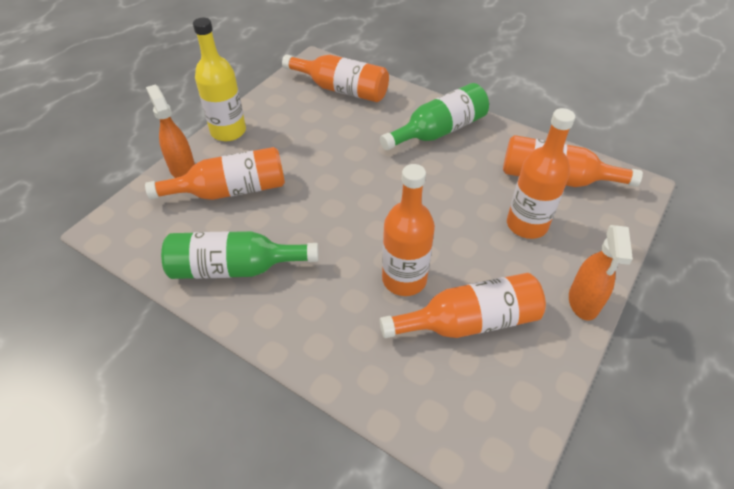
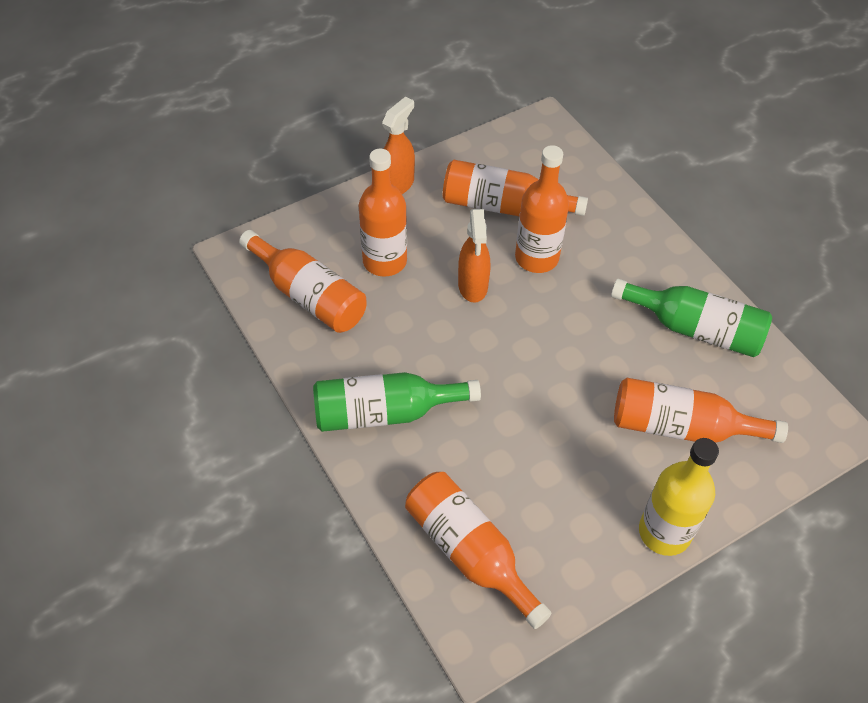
camera: 155 degrees left, 5 degrees up
orange spray bottle [146,85,195,178] -> orange spray bottle moved to [458,209,490,303]

